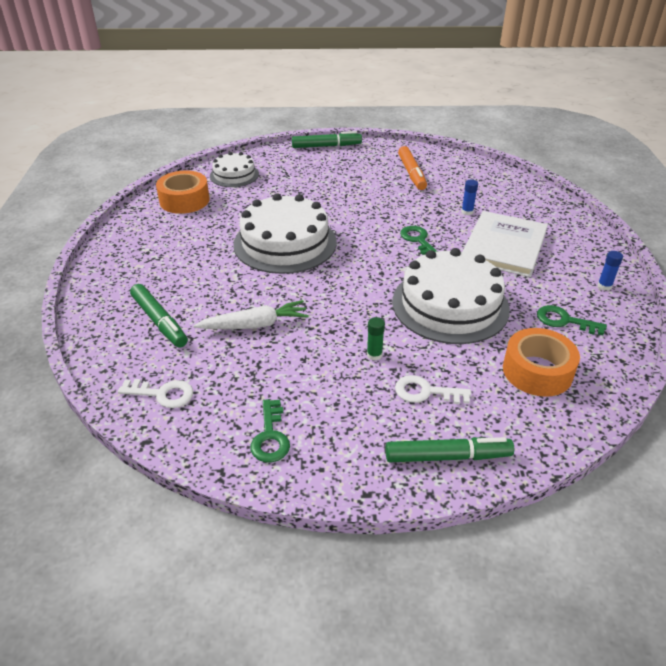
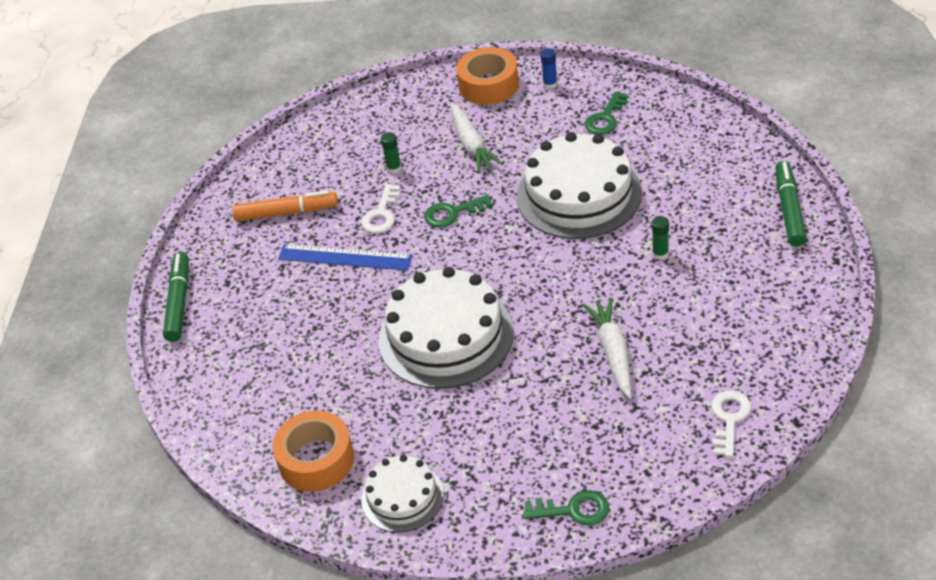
camera: 80 degrees left, 5 degrees up
green marker [130,284,188,348] -> none
white cake [210,152,259,187] -> white cake moved to [361,455,444,532]
green key [250,399,290,463] -> green key moved to [523,490,609,526]
white key [395,375,471,404] -> white key moved to [361,184,400,233]
blue glue stick [461,180,478,215] -> green glue stick [381,132,401,173]
white book [462,211,548,277] -> white carrot [450,103,503,173]
orange tape [503,328,580,397] -> orange tape moved to [456,47,519,105]
none -> blue ruler [278,244,413,271]

